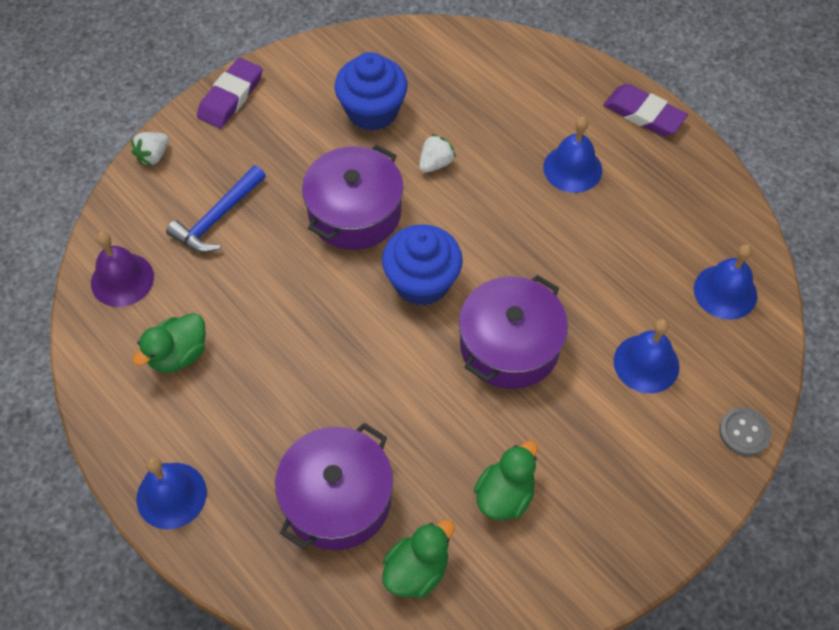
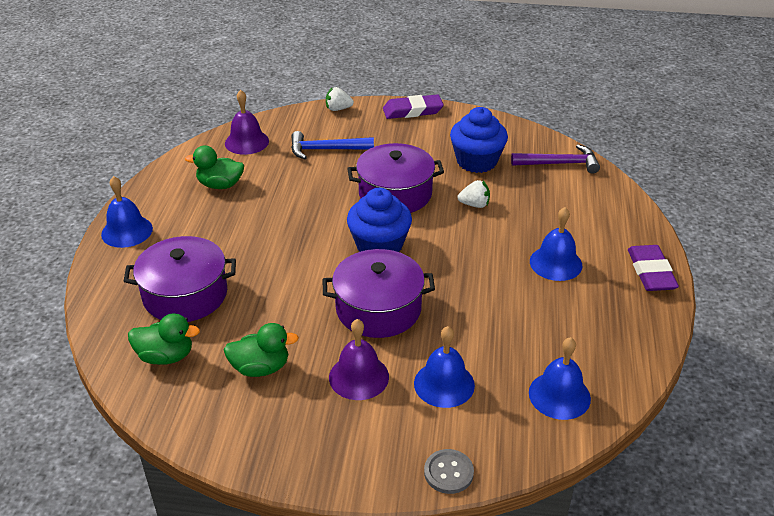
camera: 50 degrees right, 20 degrees down
none -> purple bell [329,319,389,400]
none -> purple hammer [511,144,600,174]

